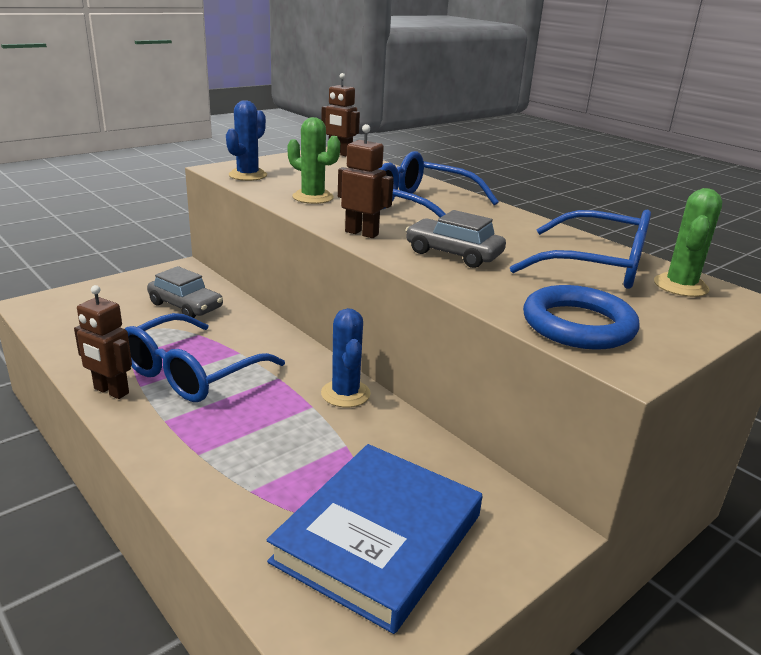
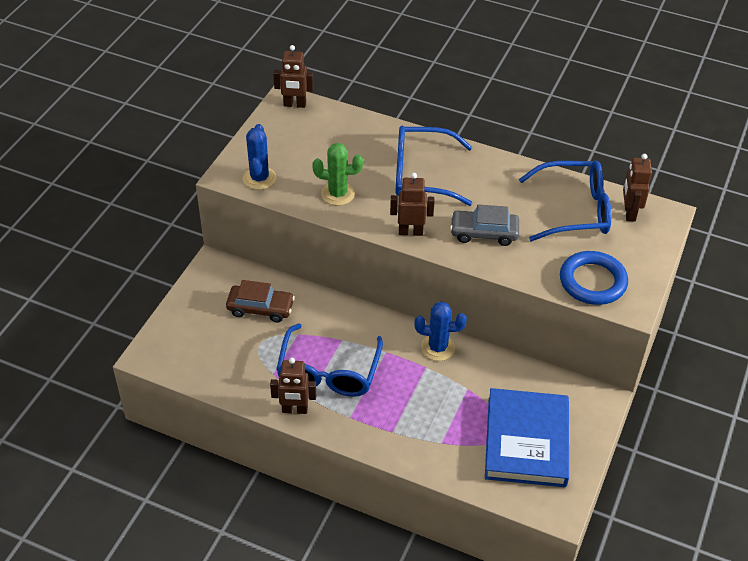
camera: 25 degrees left, 20 degrees up
grey car [147,266,223,318] -> brown car [226,280,295,322]
blue cactus [321,308,371,407] -> blue cactus turned 45 degrees counterclockwise [414,302,467,361]
green cactus [654,188,722,297] -> brown robot [623,154,652,222]

